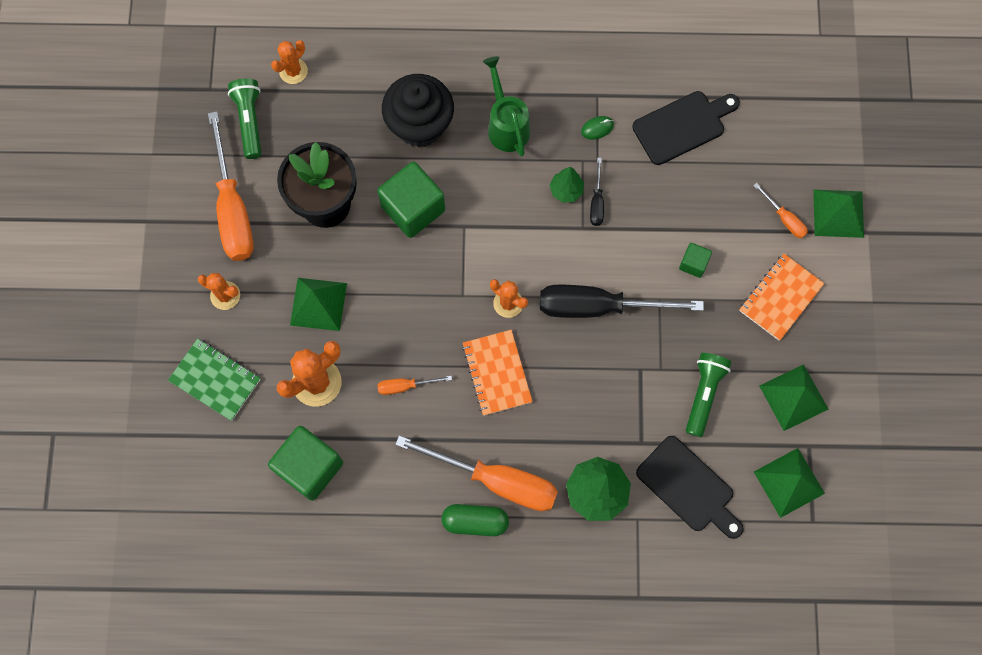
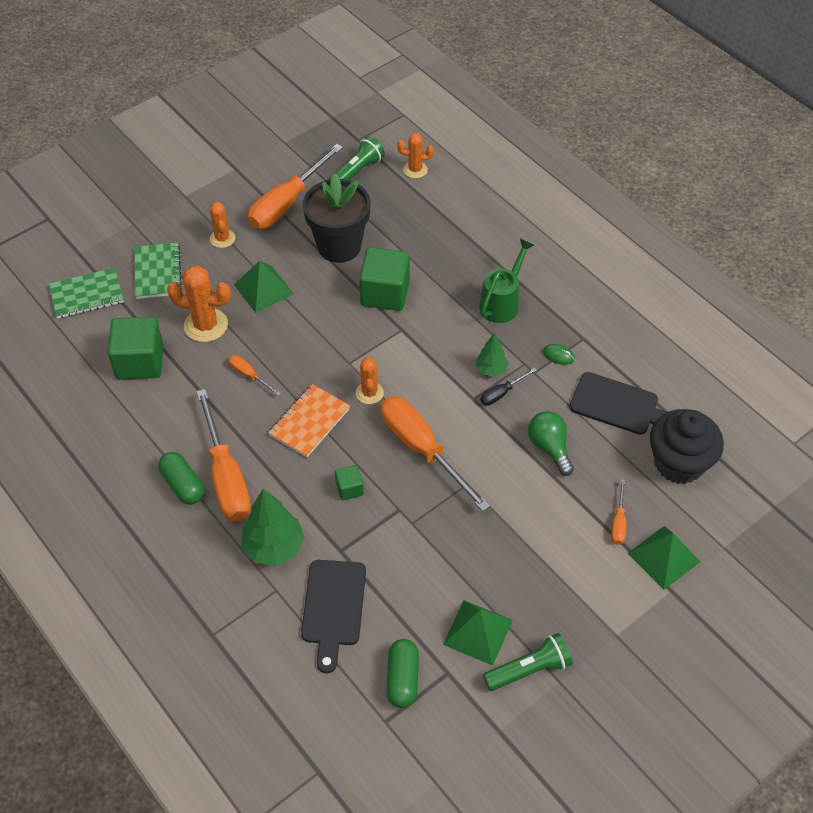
camera: 50 degrees right, 20 degrees down
black cupcake [382,74,454,147] -> black cupcake moved to [650,409,724,484]
black screwdriver [540,285,704,318] -> orange screwdriver [380,397,490,511]
green cube [679,243,712,278] -> green cube moved to [335,465,364,500]
green flashlight [686,353,731,437] -> green flashlight moved to [483,633,573,691]
orange notebook [739,254,825,341] -> none
green pyramid [754,448,825,518] -> green capsule [386,639,419,708]
none -> green notebook [49,268,124,319]
none -> green light bulb [528,411,574,476]

